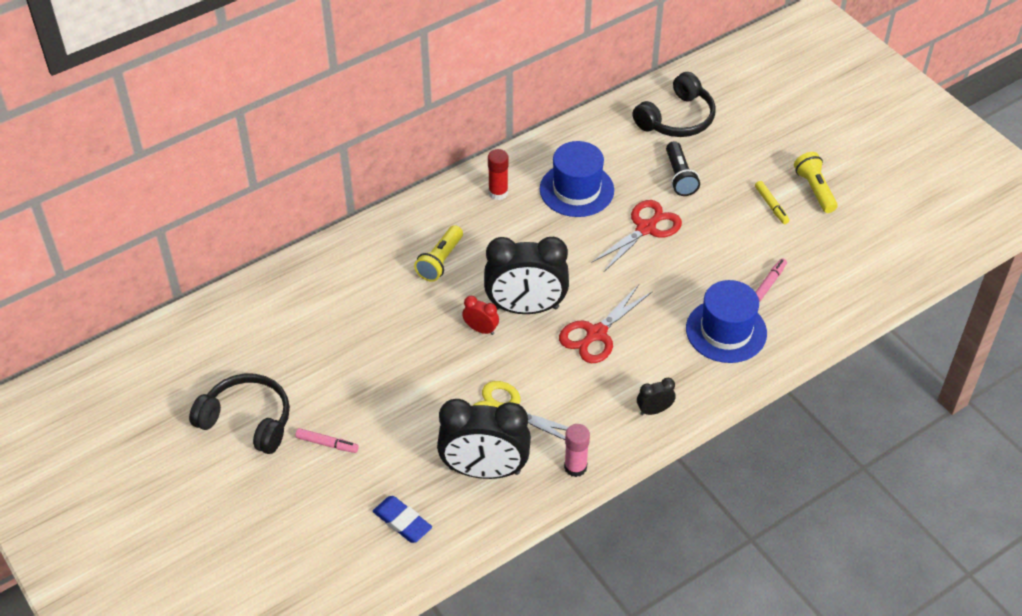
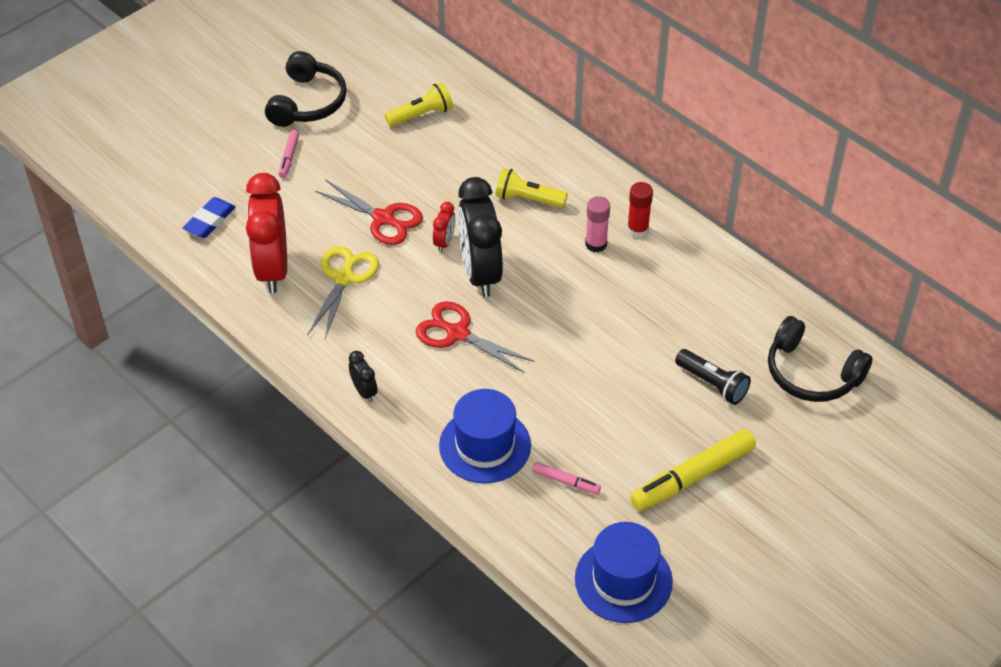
camera: 80 degrees right, 0 degrees up
black clock [437,399,531,479] -> red clock [246,173,287,293]
blue hat [540,141,614,217] -> blue hat moved to [575,522,673,623]
pink glue stick [564,424,590,477] -> pink glue stick moved to [585,196,610,252]
red scissors [591,200,682,273] -> red scissors moved to [315,179,423,245]
black flashlight [666,141,700,196] -> black flashlight turned 120 degrees counterclockwise [675,349,751,405]
yellow marker [755,181,789,224] -> yellow marker [630,429,756,511], size x2.04
yellow flashlight [794,152,838,213] -> yellow flashlight moved to [384,82,453,127]

